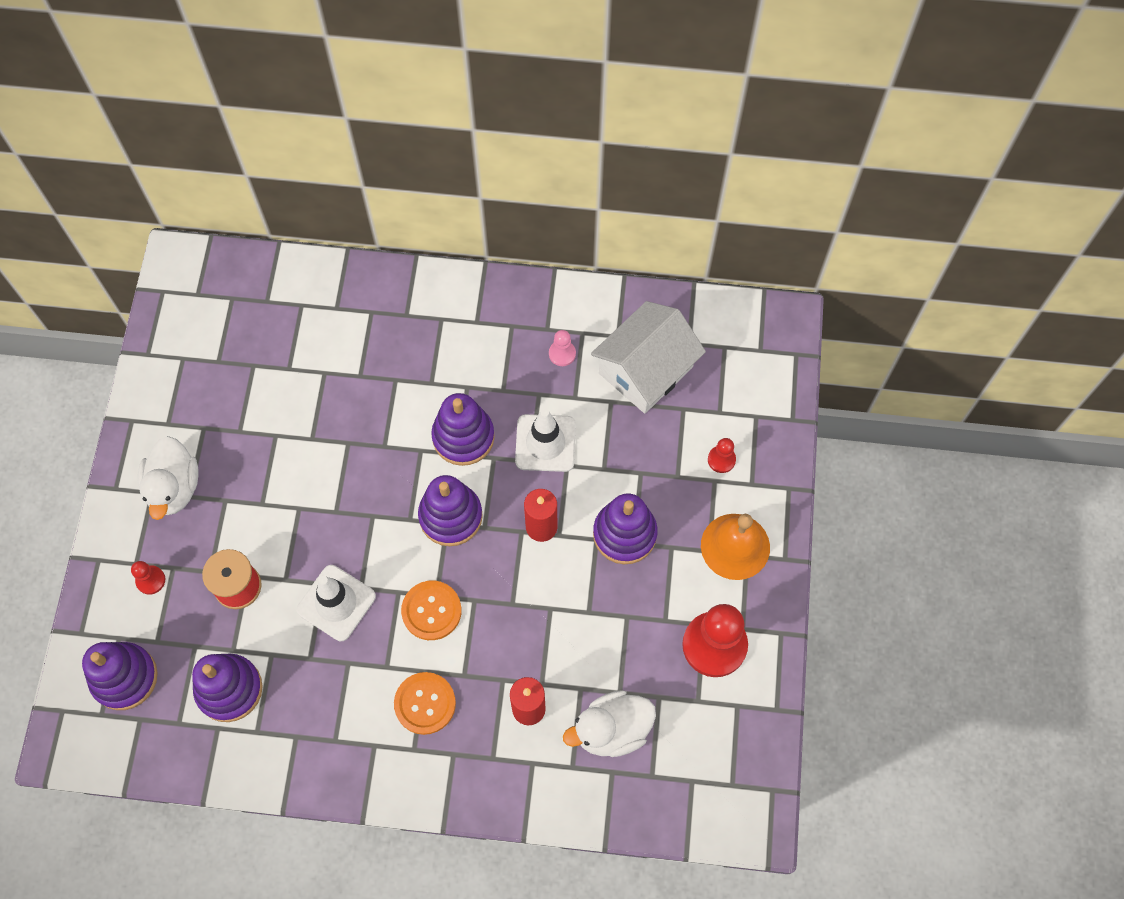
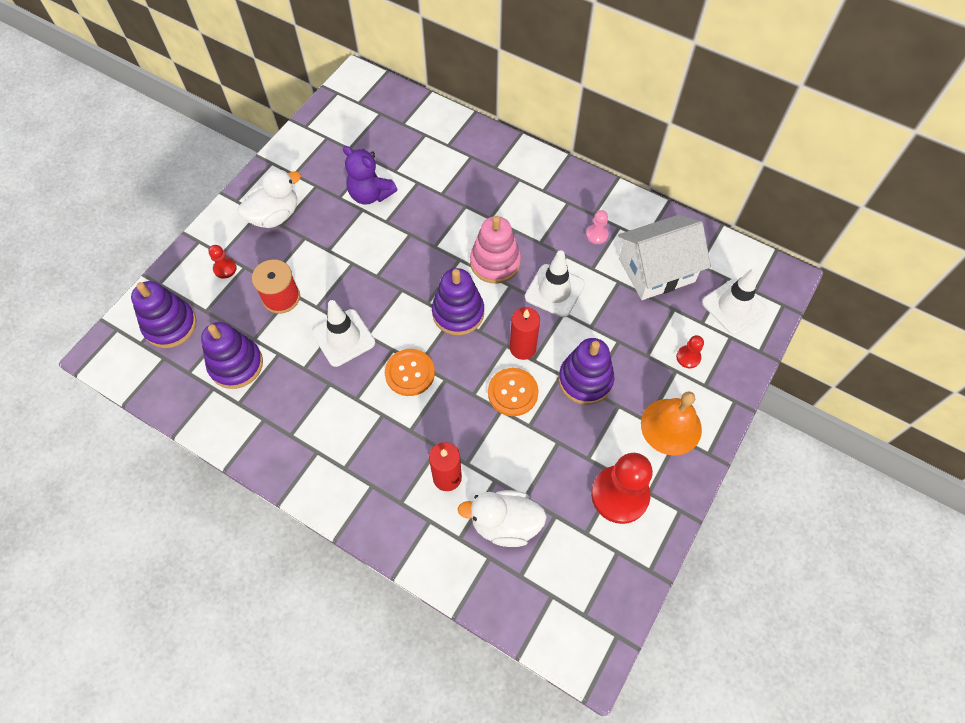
camera: 25 degrees right, 5 degrees down
white duck [138,436,198,520] -> white duck turned 150 degrees counterclockwise [238,169,301,228]
orange button [394,672,456,735] -> orange button moved to [488,368,539,416]
purple stacking toy [431,393,495,466] -> pink stacking toy [470,216,521,284]
none -> purple teddy bear [343,146,397,205]
none -> white traffic cone [702,267,767,334]

